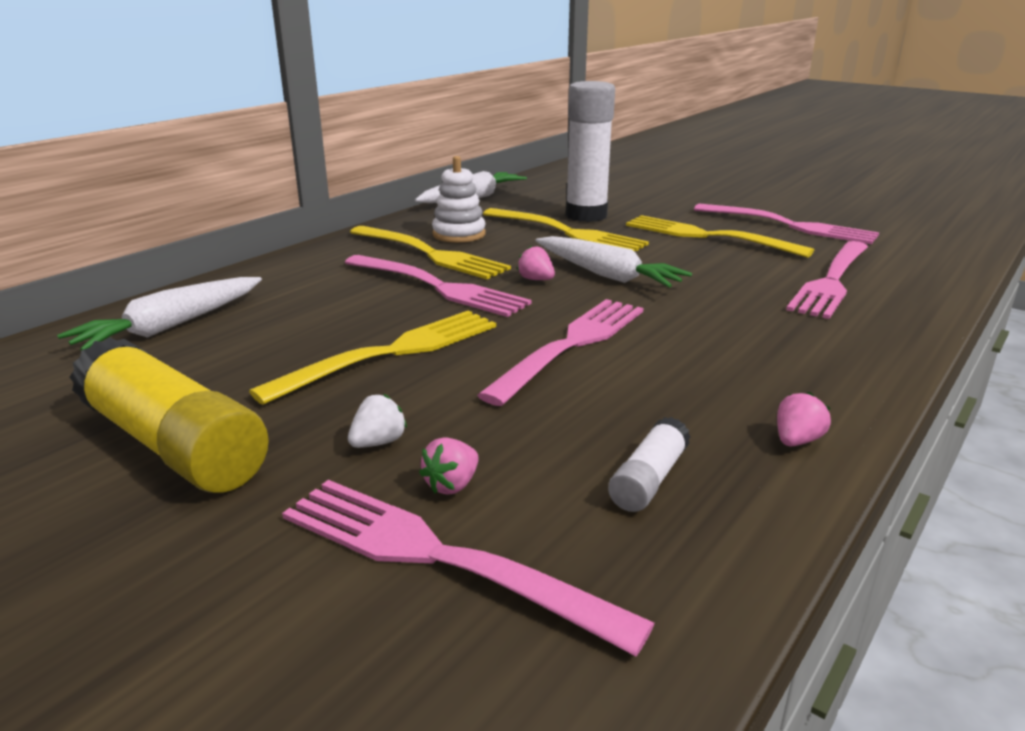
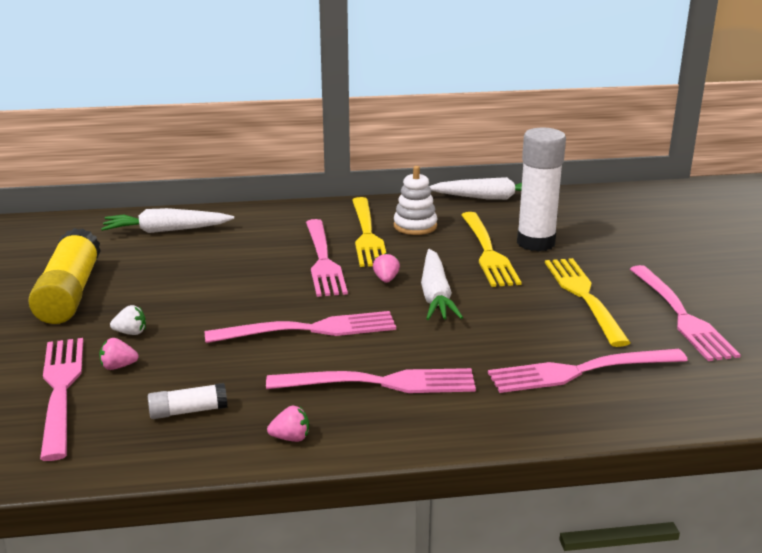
camera: 45 degrees right, 0 degrees up
yellow fork [249,310,496,405] -> none
none -> pink fork [266,368,476,393]

